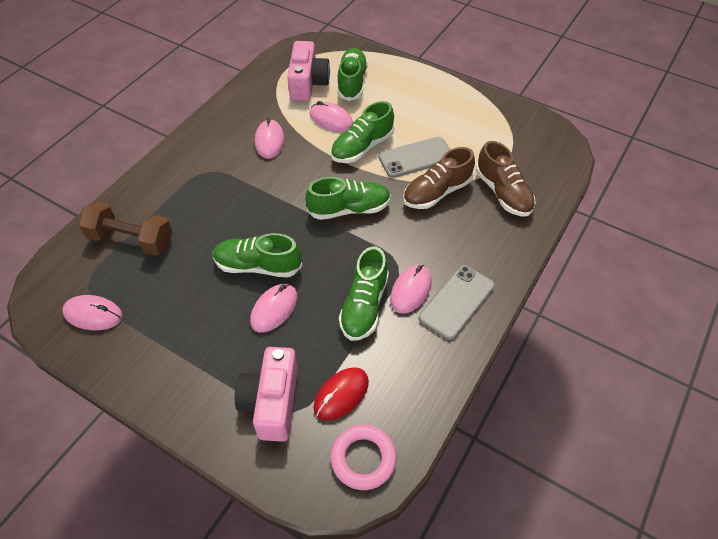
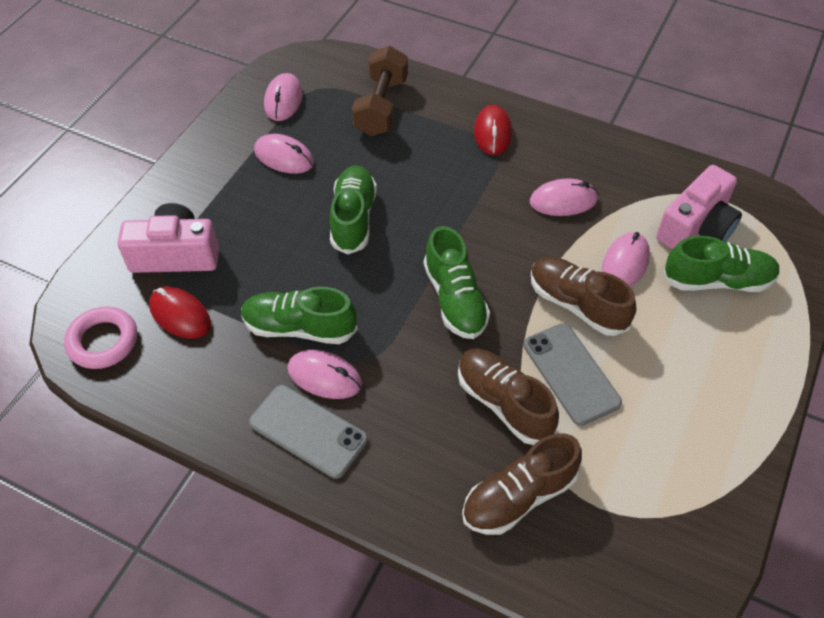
camera: 85 degrees right, 0 degrees up
pink mouse [250,284,298,333] -> pink mouse moved to [254,134,314,174]
pink camera [287,41,330,101] -> pink camera turned 45 degrees counterclockwise [656,165,742,250]
green shoe [331,101,394,163] -> brown shoe [531,257,636,336]
none -> red mouse [474,105,512,155]

